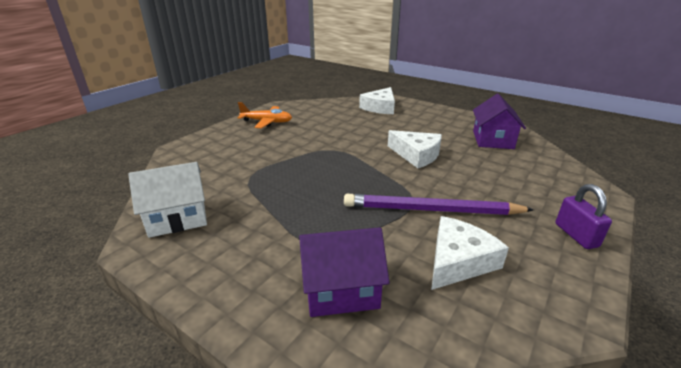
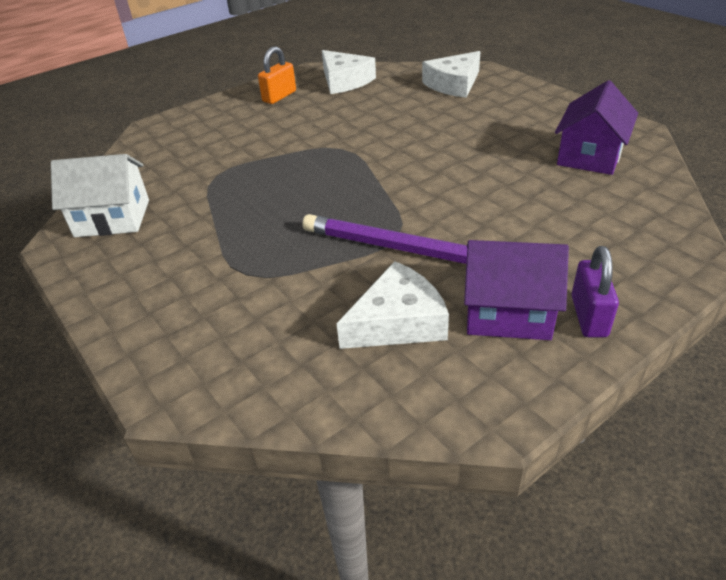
camera: 20 degrees right, 10 degrees up
orange plane [238,102,292,128] -> orange padlock [258,46,296,104]
purple house [299,227,390,317] -> purple house moved to [464,240,569,340]
white cheese [388,130,442,168] -> white cheese moved to [322,50,376,94]

